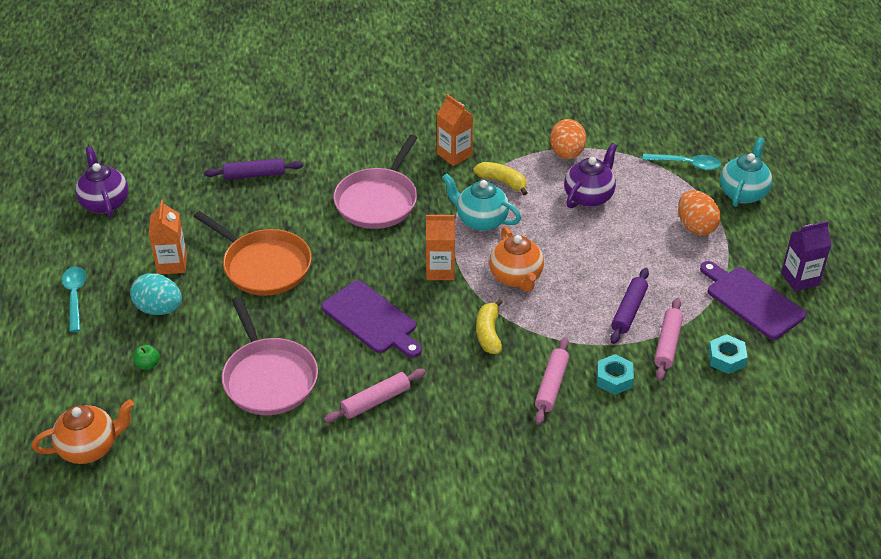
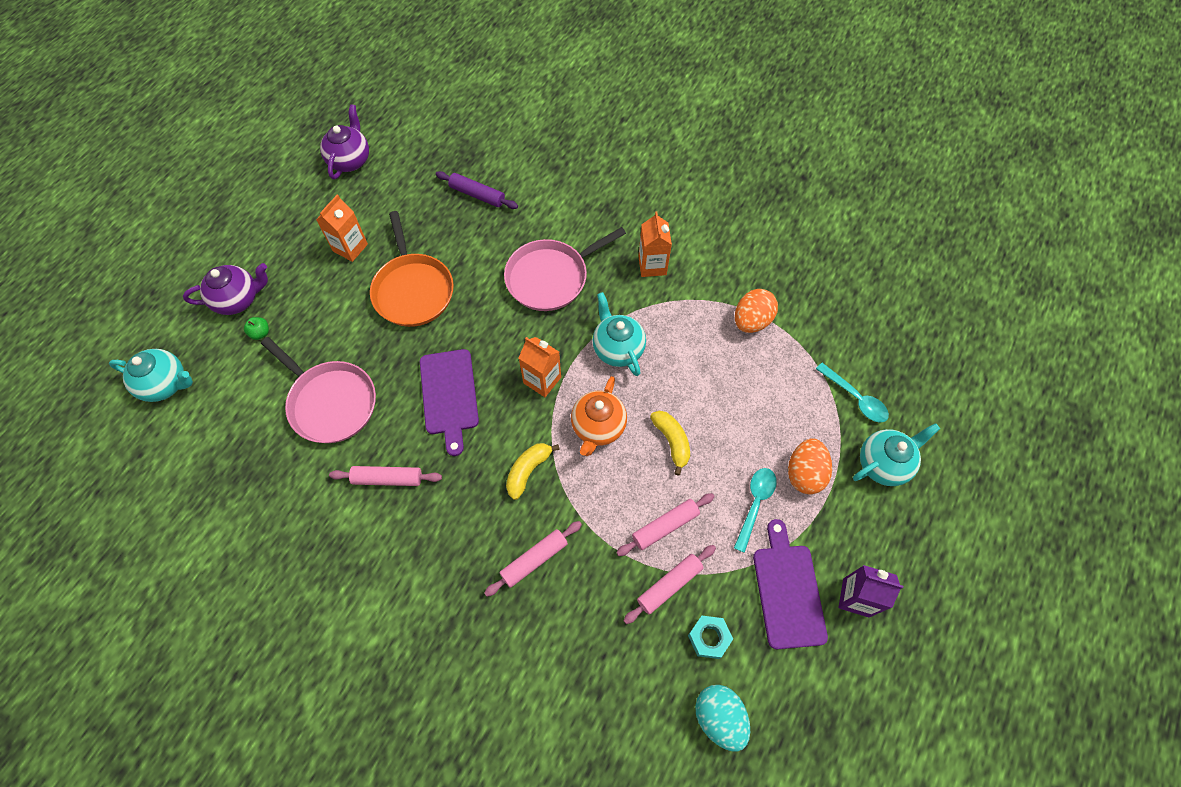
camera: 35 degrees right, 20 degrees up
orange teapot [32,400,134,464] -> turquoise teapot [109,349,193,402]
turquoise spoon [62,267,86,332] -> turquoise spoon moved to [734,468,777,553]
turquoise egg [130,273,182,315] -> turquoise egg moved to [695,685,750,752]
pink pan [222,296,318,415] -> pink pan turned 60 degrees counterclockwise [261,337,376,443]
yellow banana [473,162,528,195] -> yellow banana moved to [650,411,690,476]
purple teapot [564,143,617,208] -> purple teapot moved to [183,263,268,315]
turquoise nut [597,354,634,395] -> none
purple rolling pin [610,268,649,344] -> pink rolling pin [616,493,715,556]

